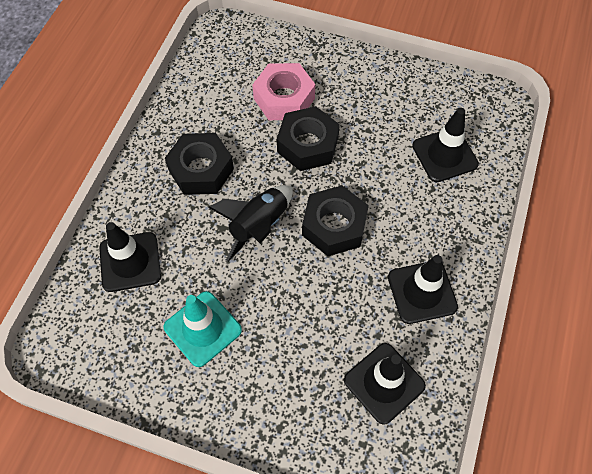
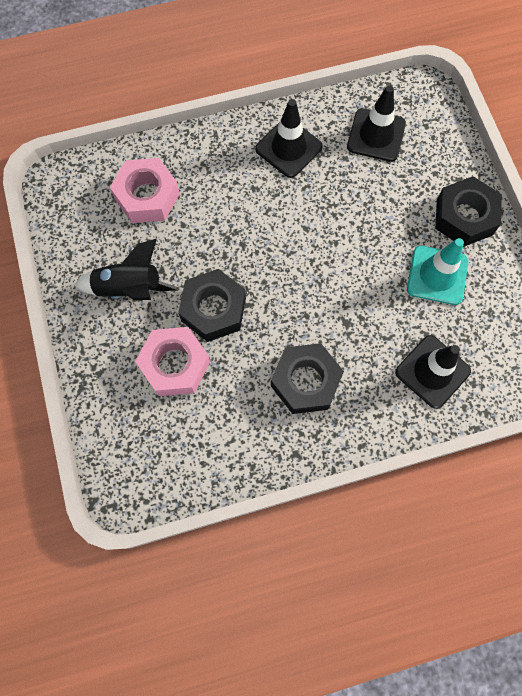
camera: 125 degrees left, 10 degrees up
black rocket [208,185,293,261] -> black rocket moved to [74,239,179,300]
black nut [302,185,369,256] -> black nut moved to [435,176,502,247]
black traffic cone [412,108,479,182] -> pink nut [110,158,180,223]

